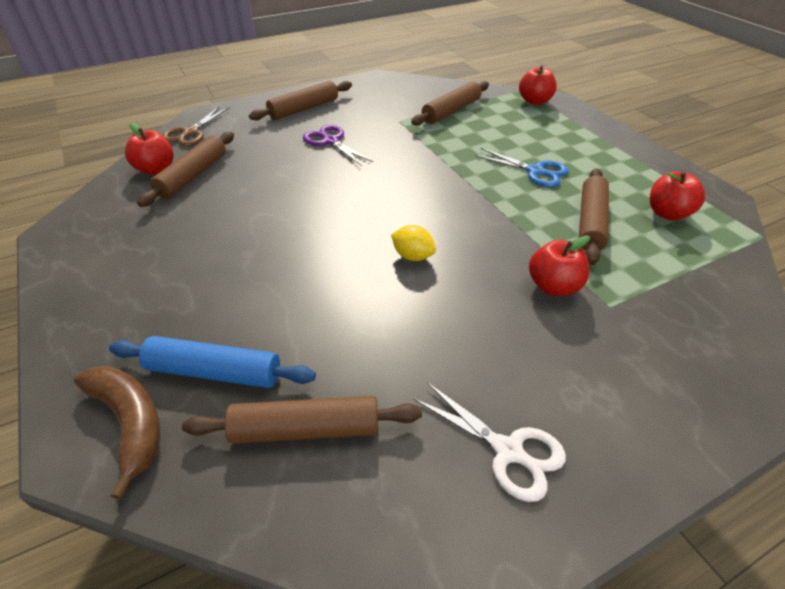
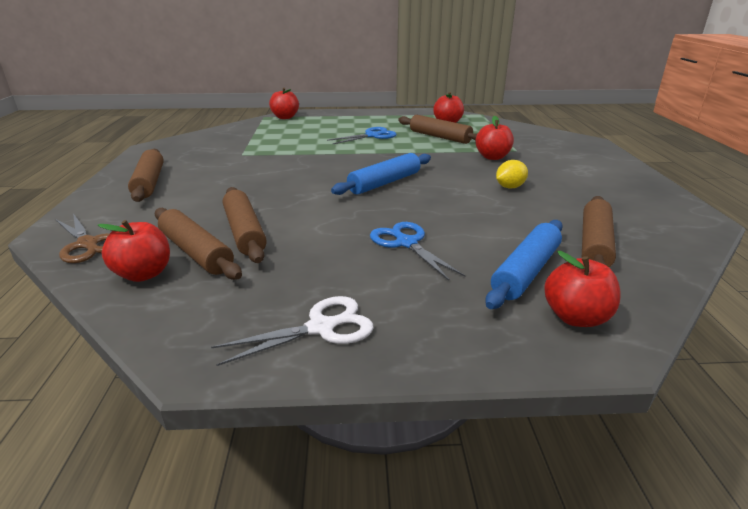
camera: 65 degrees left, 15 degrees down
brown banana [74,366,160,500] -> red apple [544,251,621,327]
purple scissors [303,125,373,166] -> none
yellow lemon [391,225,436,261] -> yellow lemon moved to [496,160,528,189]
brown rolling pin [411,81,489,126] -> brown rolling pin moved to [223,187,267,263]
white scissors [413,382,566,502] -> white scissors moved to [211,296,374,366]
none -> blue rolling pin [331,153,431,195]
none -> blue scissors [370,222,466,281]

